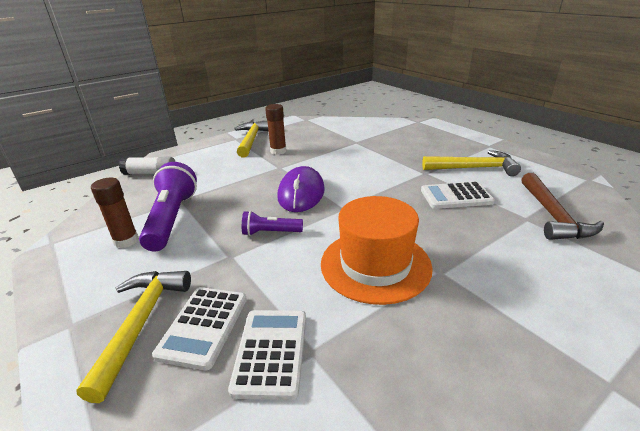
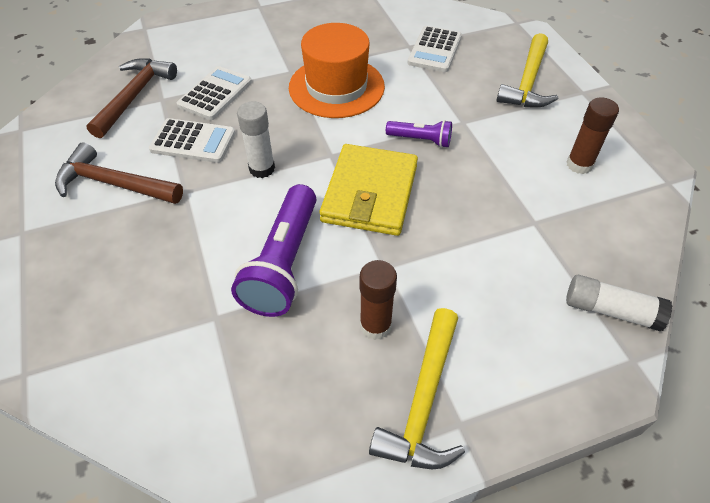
camera: 165 degrees left, 20 degrees up
purple flashlight [139,162,197,252] -> purple flashlight moved to [231,184,316,317]
white calculator [152,287,247,370] -> white calculator moved to [177,66,252,120]
purple mouse [277,166,325,212] -> yellow wallet [319,144,418,236]
yellow hammer [422,150,521,176] -> brown hammer [55,142,183,204]
none -> white glue stick [237,102,275,178]

